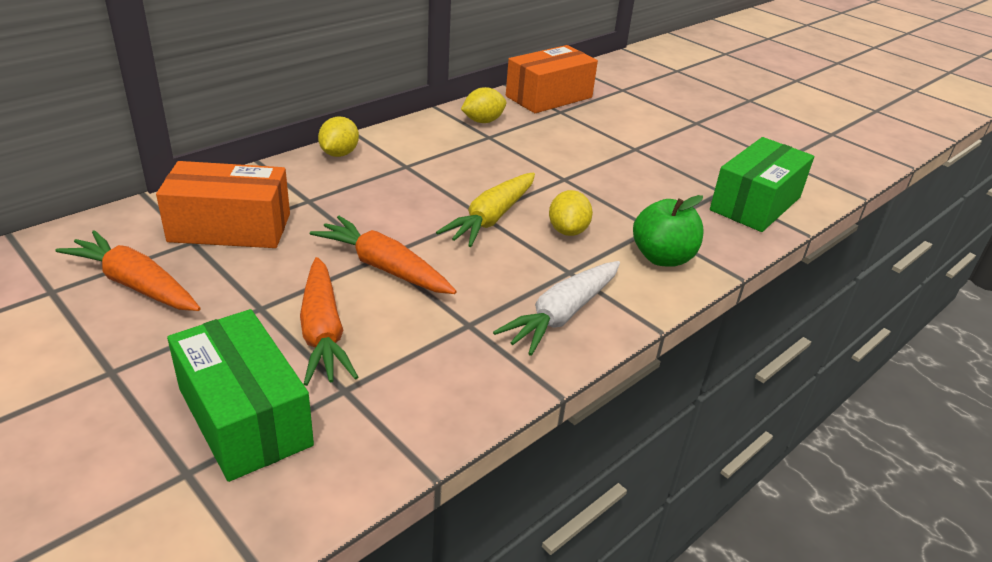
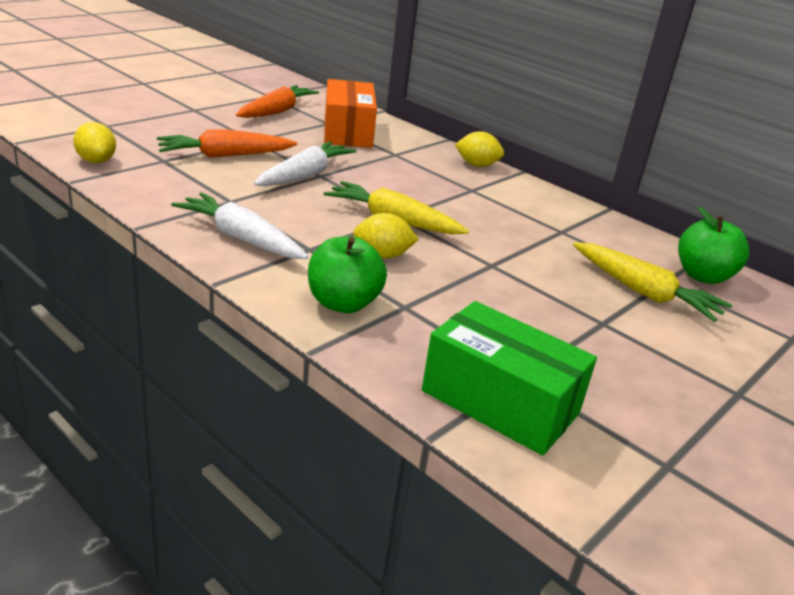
camera: 85 degrees right, 5 degrees down
green box [167,309,314,482] -> none
orange carrot [310,216,457,294] -> white carrot [254,141,357,186]
yellow lemon [461,87,506,123] -> yellow lemon moved to [73,122,116,163]
orange box [506,45,598,113] -> green apple [678,206,749,284]
none -> yellow carrot [573,242,732,322]

